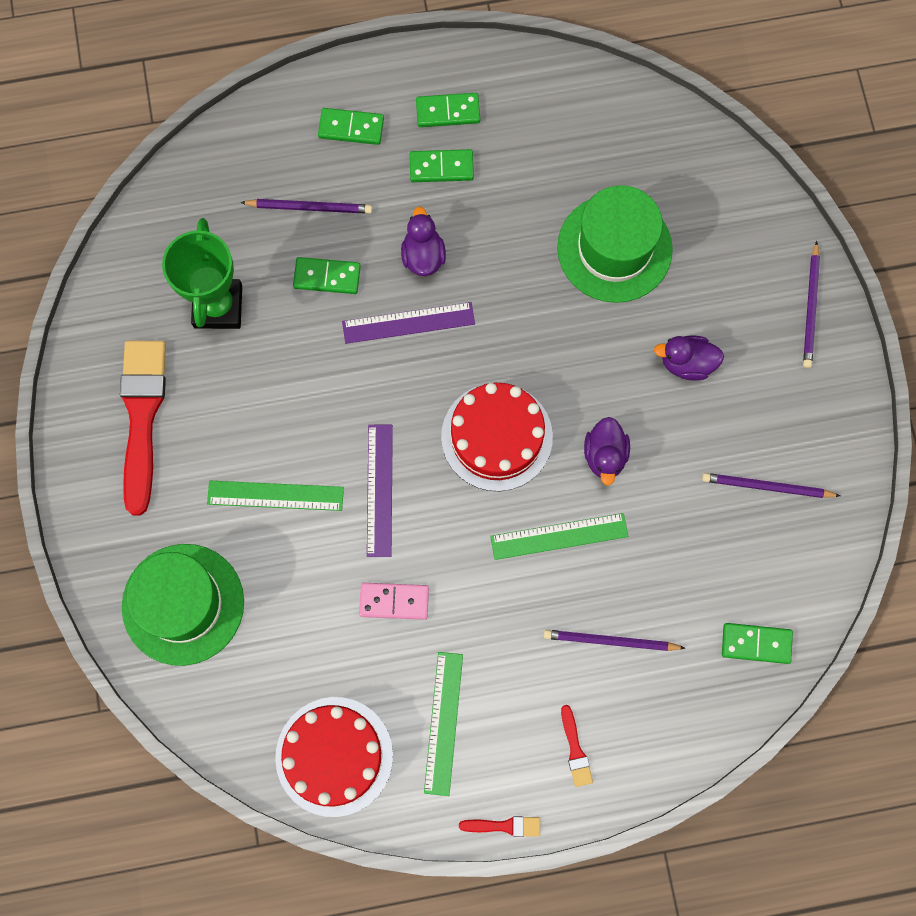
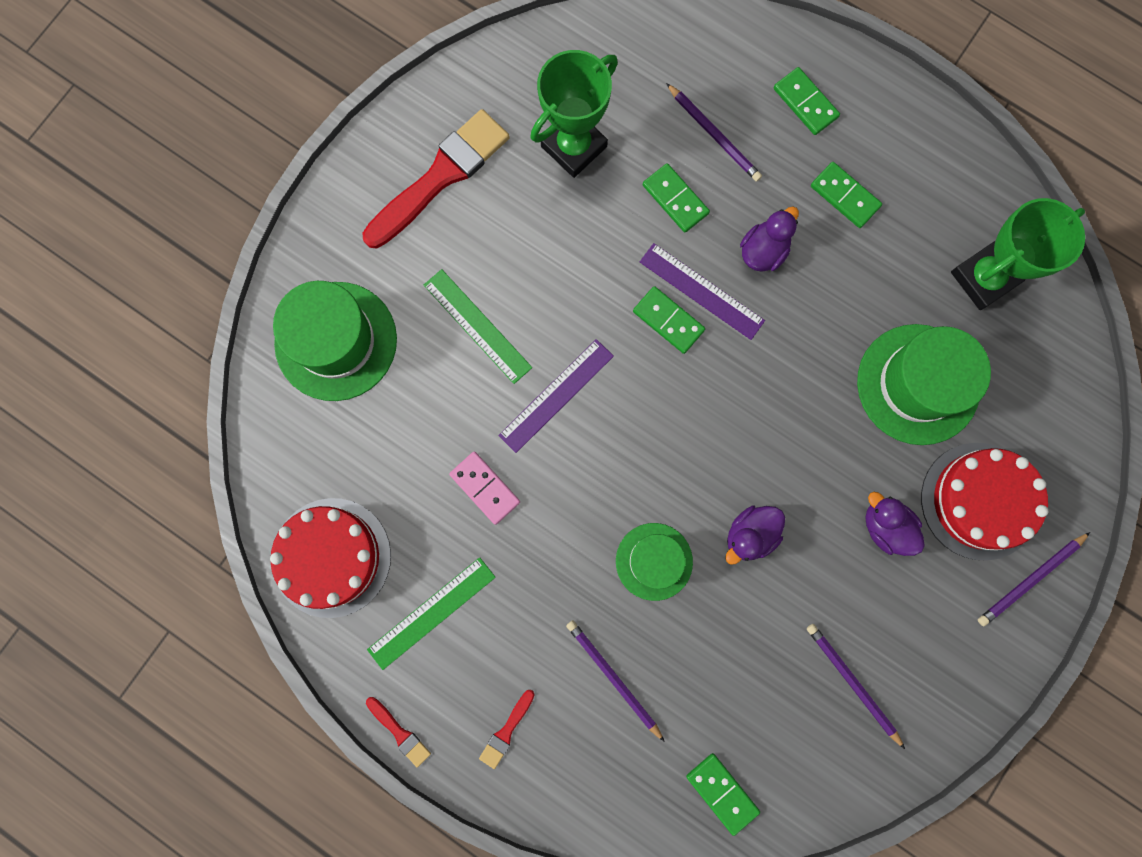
camera: 45 degrees right, 5 degrees up
green domino [416,93,480,127] -> green domino moved to [633,286,705,354]
red cake [441,383,553,491] -> red cake moved to [921,443,1048,561]
green ruler [490,513,628,560] -> green hat [616,523,693,601]
none -> green trophy [951,198,1085,310]

